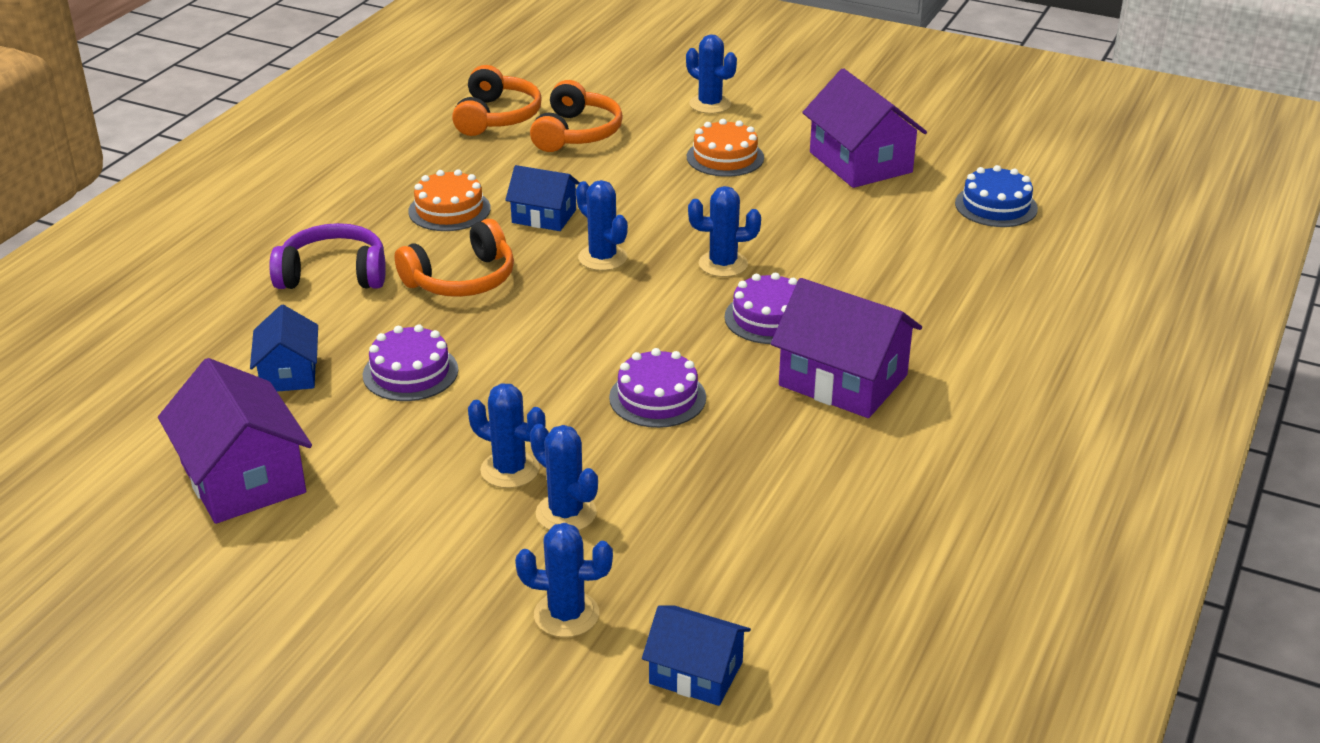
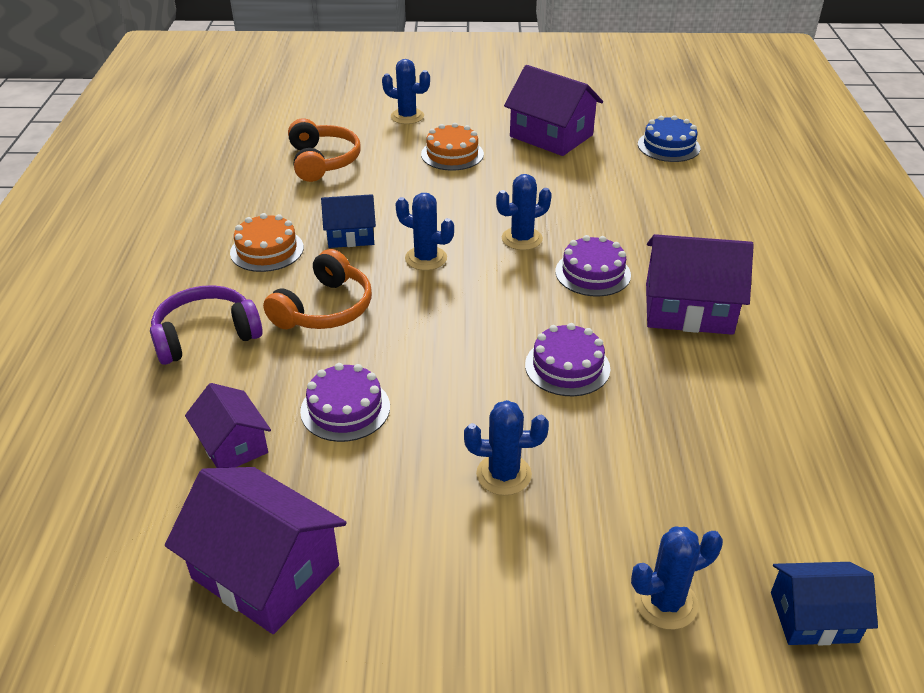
camera: 25 degrees left, 5 degrees up
blue house [250,305,318,392] -> purple house [185,383,271,468]
orange headphones [452,65,542,136] -> none
blue cactus [530,424,598,530] -> none

